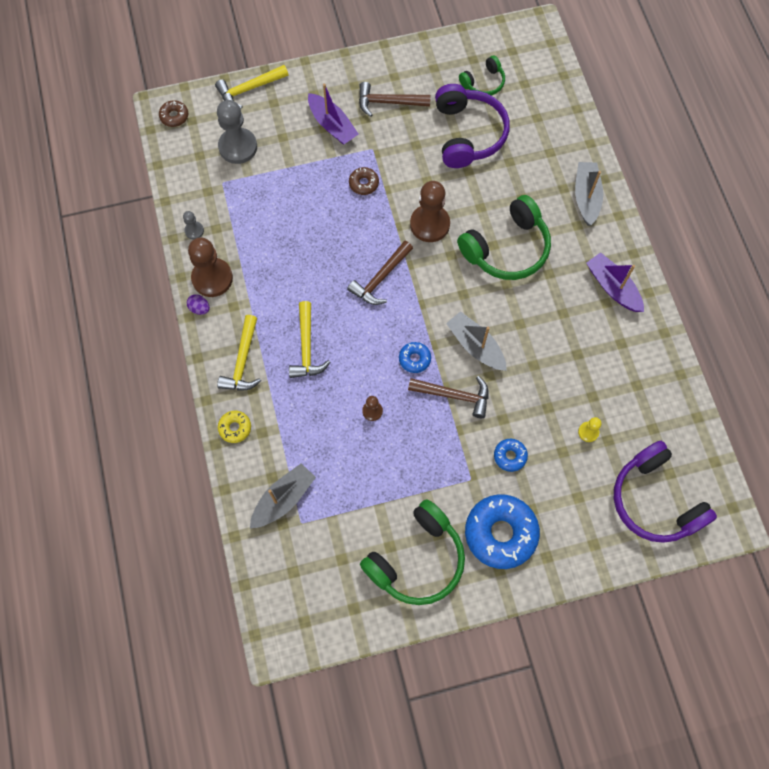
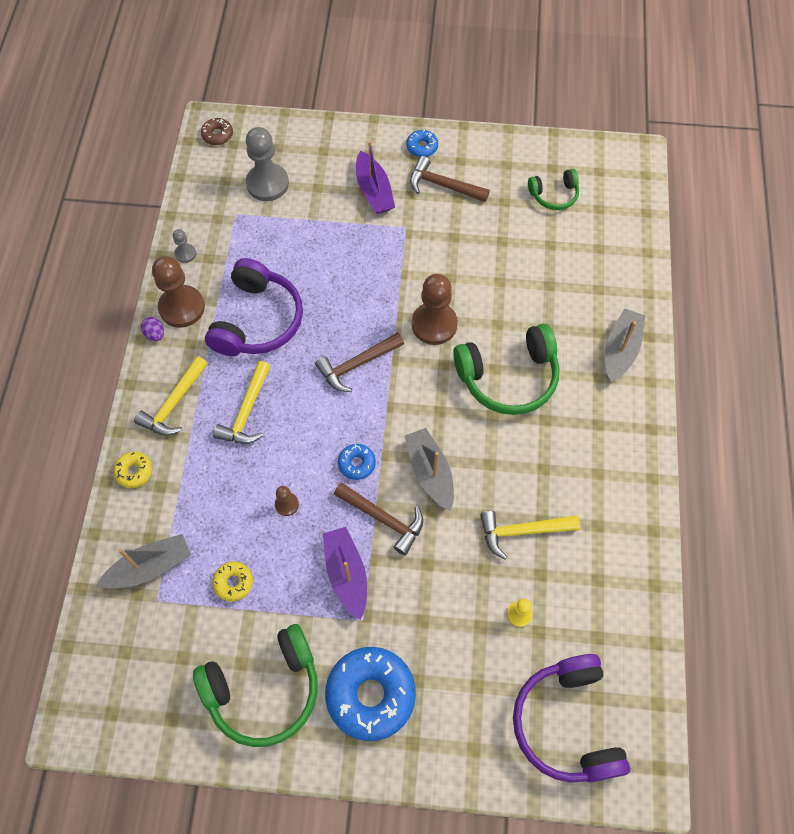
camera: 20 degrees right, 5 degrees down
yellow hammer [215,65,288,109] -> yellow hammer moved to [480,511,580,560]
brown donut [349,167,379,195] -> none
purple headphones [435,84,510,168] -> purple headphones moved to [205,258,303,356]
blue donut [494,439,528,472] -> blue donut moved to [406,130,438,157]
purple boat [586,252,644,312] -> purple boat moved to [323,527,367,620]
none -> yellow donut [212,561,253,602]

